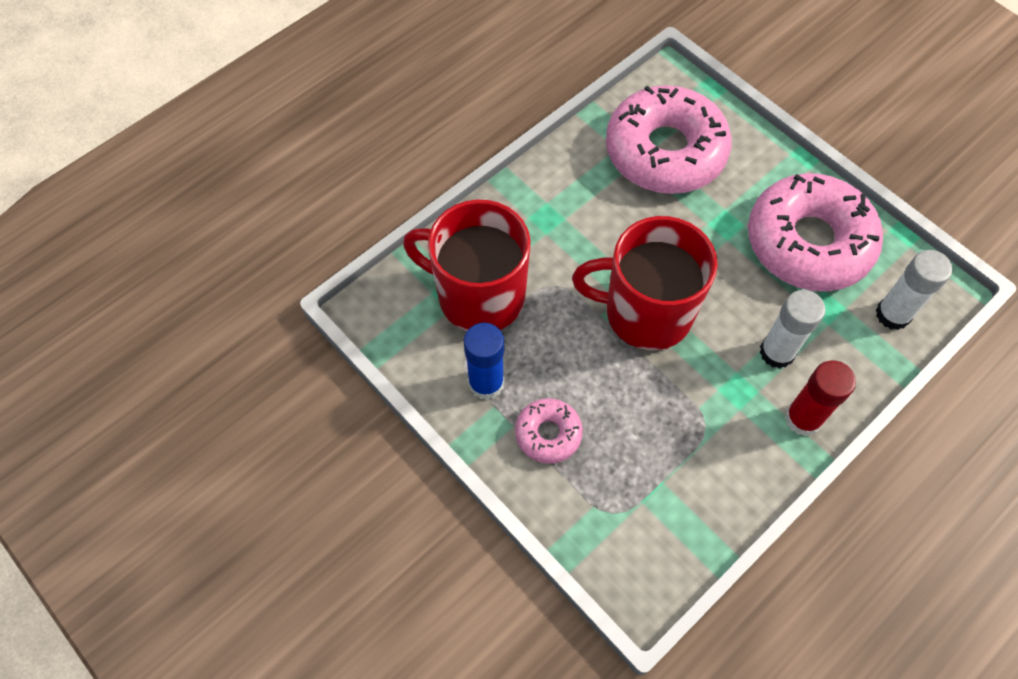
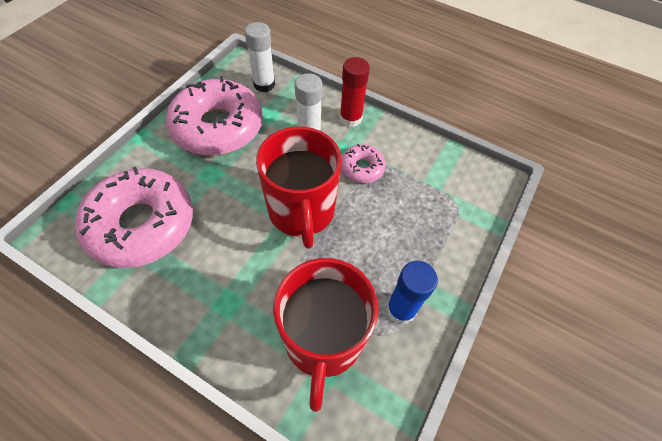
camera: 110 degrees left, 5 degrees down
pink donut [515,398,583,464] -> pink donut moved to [341,144,386,183]

